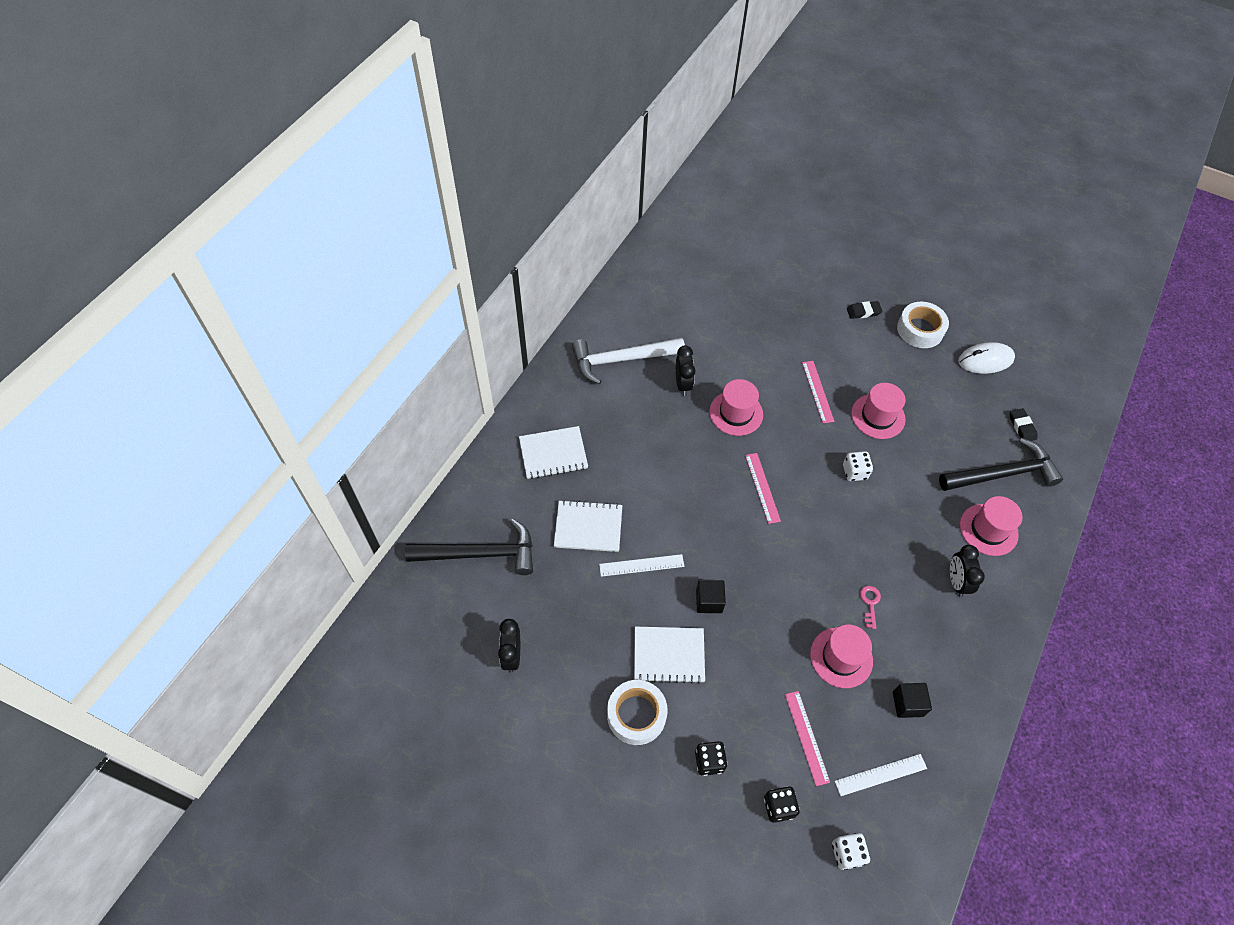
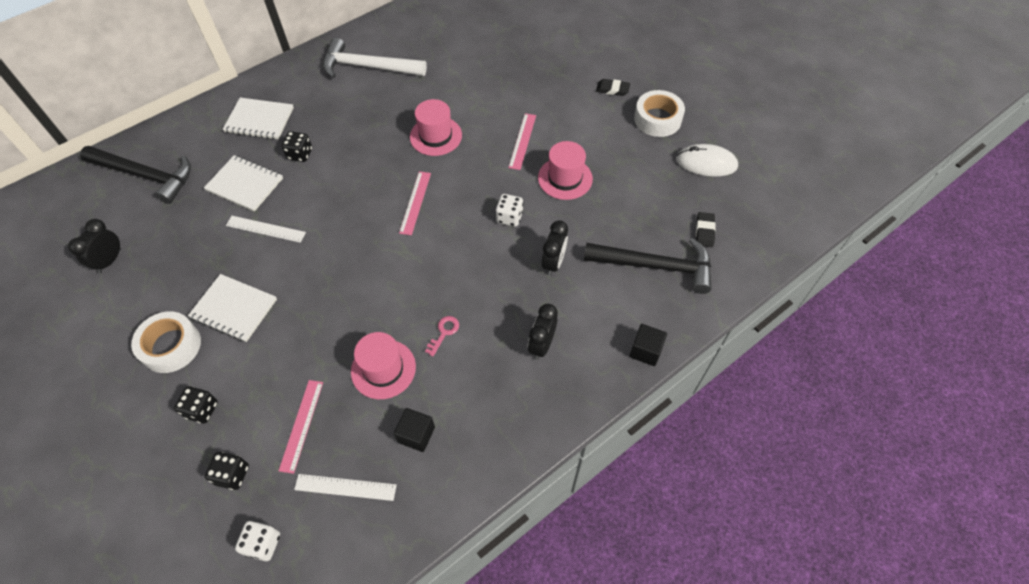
camera: 25 degrees right, 0 degrees up
black clock [676,345,696,396] -> black clock moved to [542,220,568,276]
black cube [696,580,726,613] -> black cube moved to [629,324,667,366]
pink hat [960,496,1022,556] -> none
none -> black dice [281,131,312,162]

